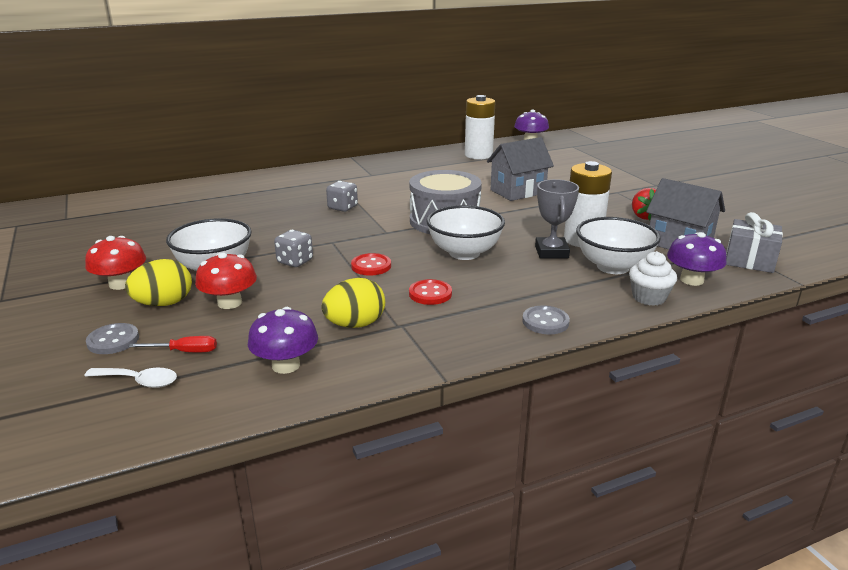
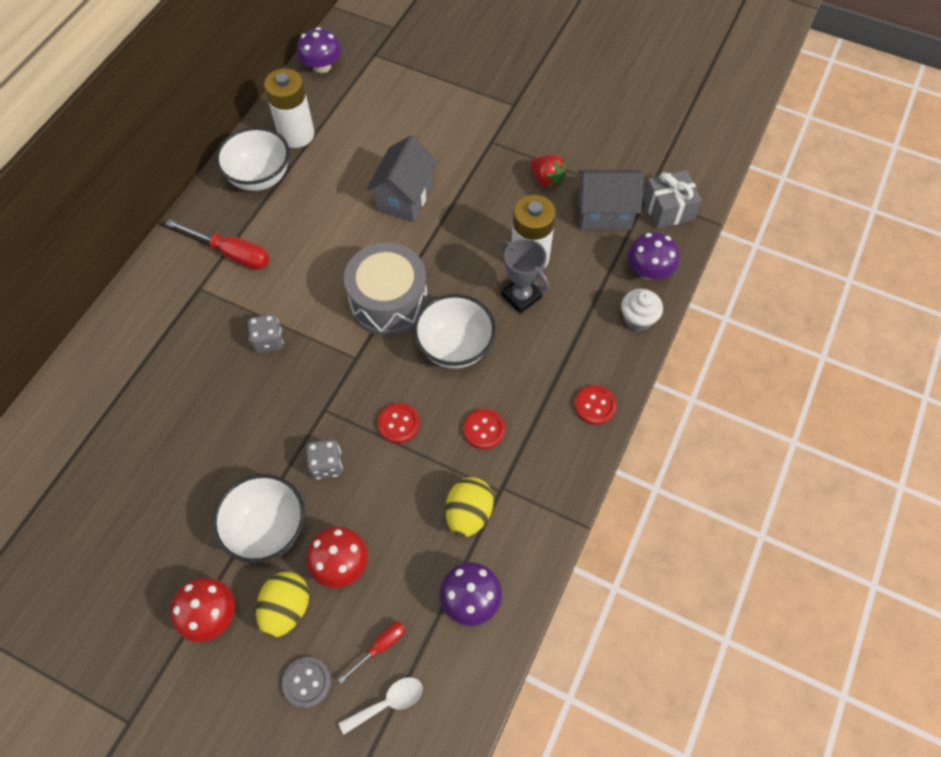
camera: 40 degrees left, 35 degrees up
grey button [522,306,570,334] -> red button [575,385,617,425]
white bowl [576,217,661,274] -> white bowl moved to [215,127,289,191]
none -> red screwdriver [166,219,270,270]

